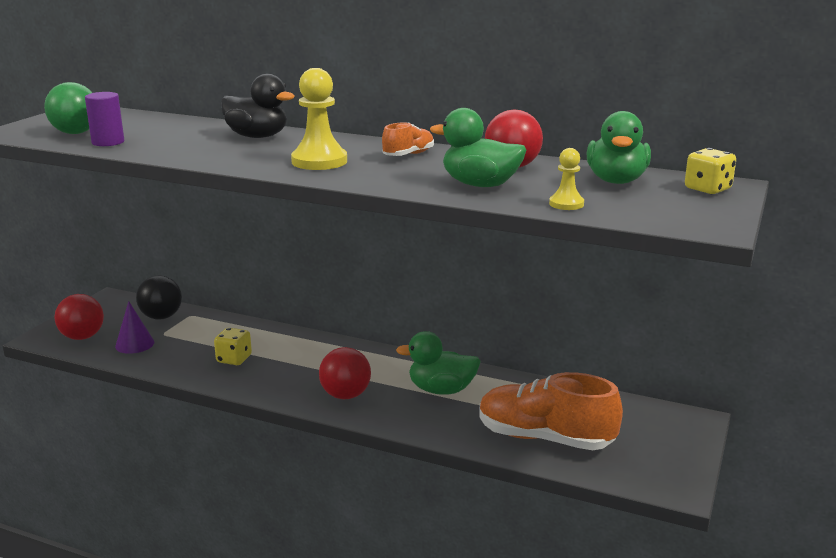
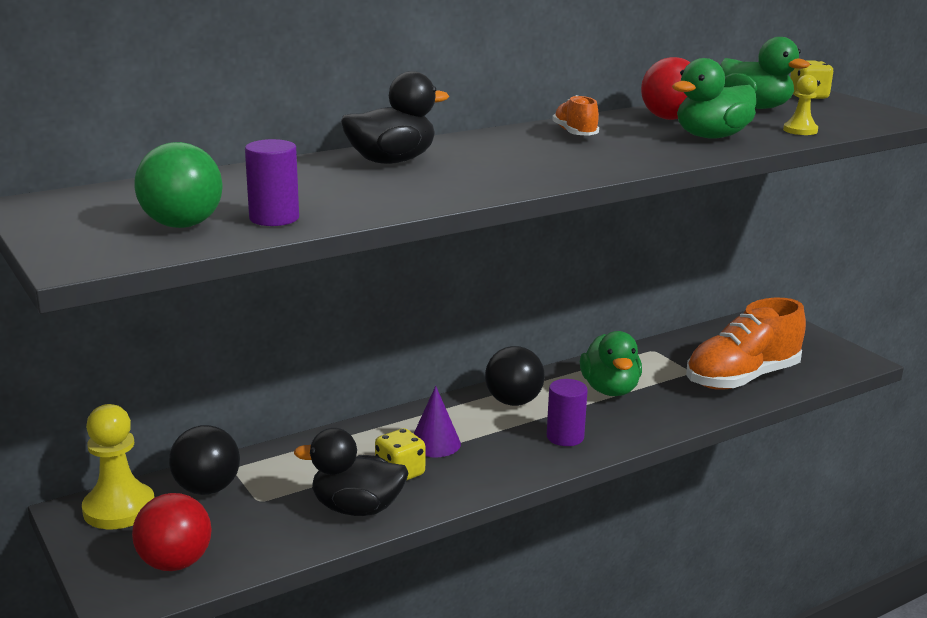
camera: 55 degrees left, 0 degrees up
purple cone [115,301,154,354] -> purple cone moved to [414,386,461,457]
yellow pawn [291,68,347,170] -> yellow pawn moved to [82,404,155,529]
red ball [319,347,371,399] -> purple cylinder [547,379,588,446]
green duck [396,331,481,395] -> green duck turned 45 degrees counterclockwise [580,331,642,396]
none -> black duck [294,428,409,516]
none -> black ball [485,346,545,406]

